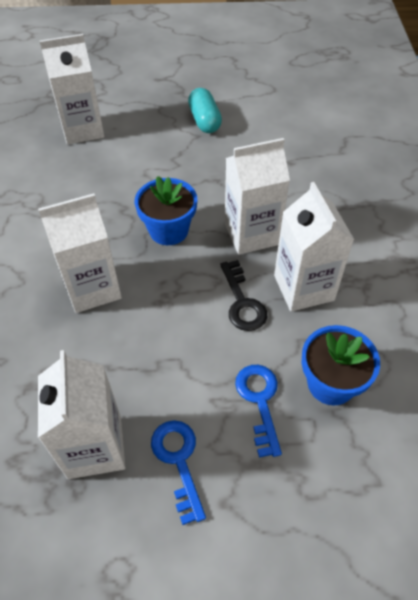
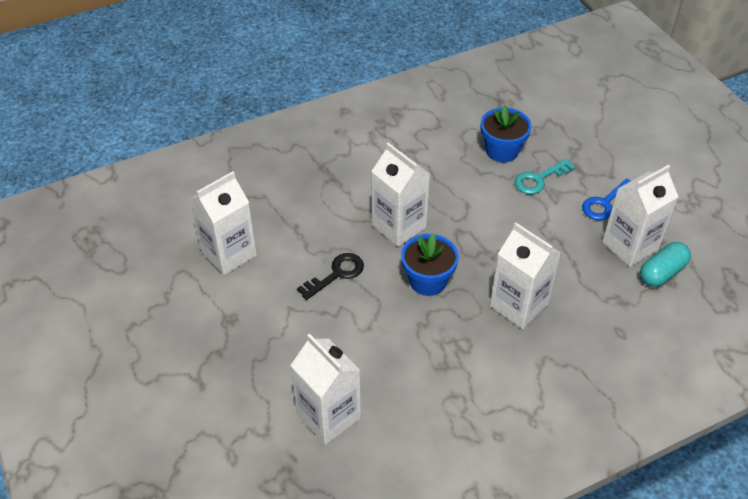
camera: 115 degrees left, 5 degrees down
turquoise capsule [188,88,222,133] -> turquoise capsule moved to [640,242,691,287]
black key [220,260,267,331] -> black key moved to [297,253,364,300]
blue key [235,365,282,457] -> turquoise key [514,159,575,194]
white carton [274,182,354,312] -> white carton moved to [190,171,257,275]

